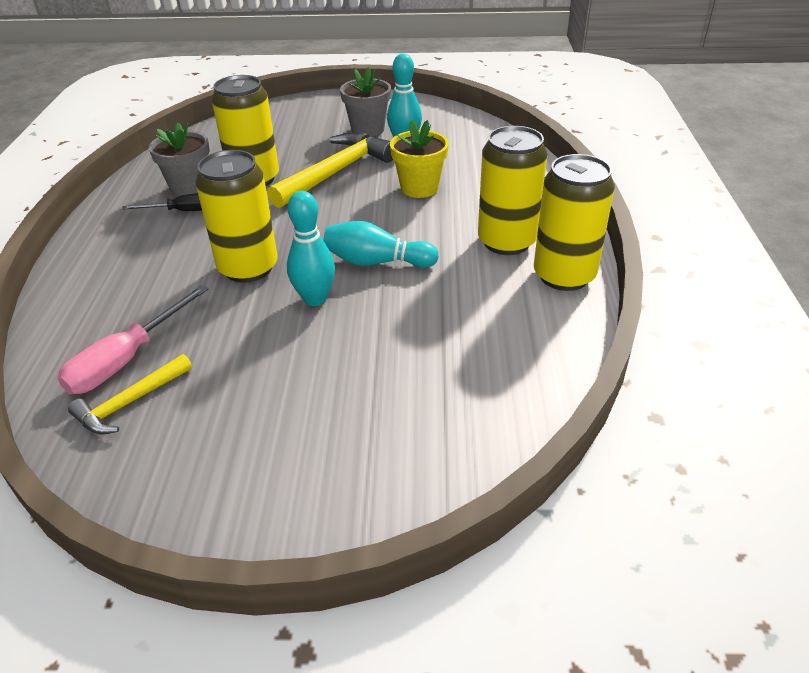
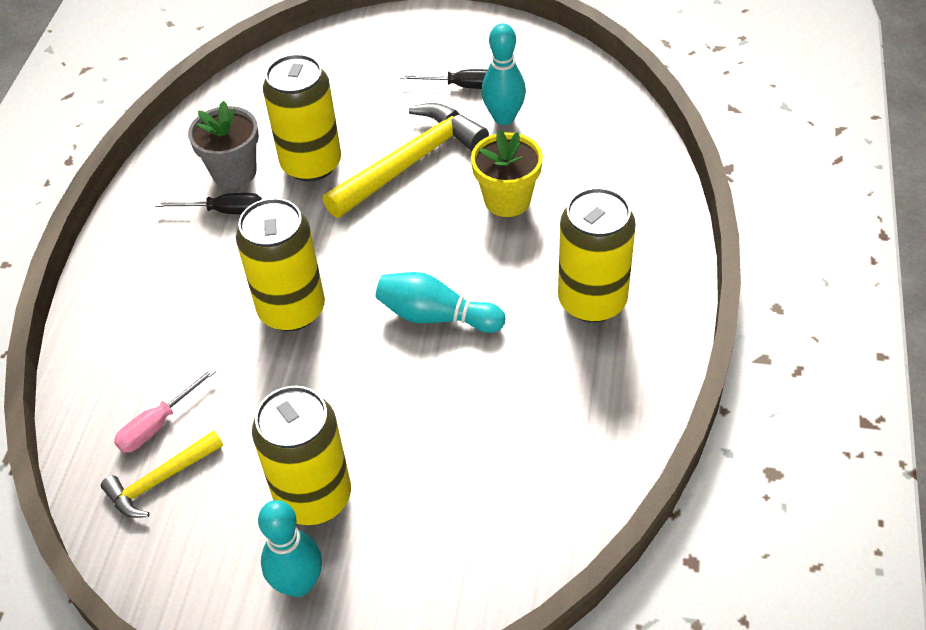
camera: 10 degrees right, 10 degrees up
pink screwdriver [57,285,208,394] -> pink screwdriver [114,367,216,453], size x0.66
turquoise bowling pin [287,191,335,306] -> turquoise bowling pin moved to [258,500,322,597]
grey flower pot [340,67,391,137] -> black screwdriver [400,69,487,89]
yellow can [534,154,615,291] -> yellow can moved to [252,386,351,525]

